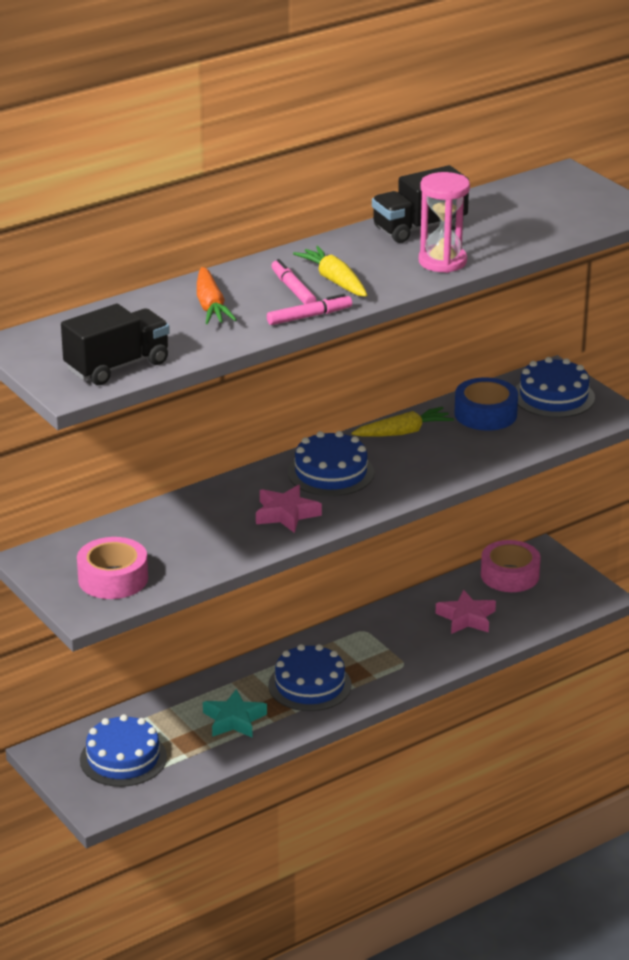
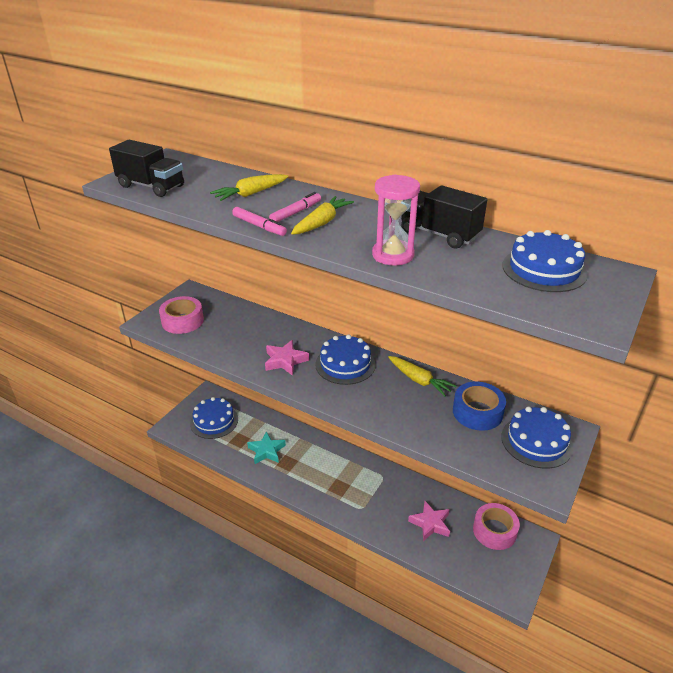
camera: 65 degrees right, 5 degrees up
orange carrot [197,267,237,324] -> yellow carrot [210,174,289,201]
blue cake [268,644,352,711] -> blue cake moved to [502,230,588,292]

